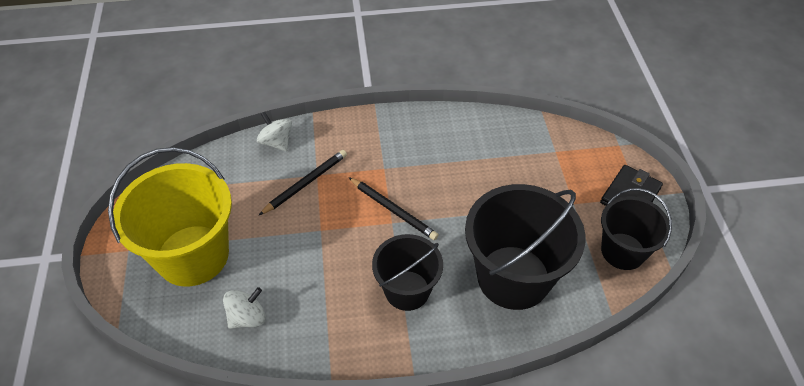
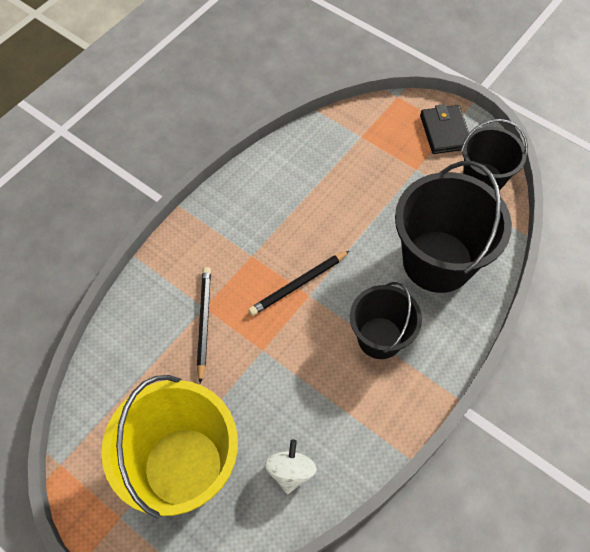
camera: 45 degrees left, 10 degrees up
white spinning top [257,112,292,151] -> none
black pencil [349,177,439,240] -> black pencil turned 150 degrees clockwise [249,251,349,316]

